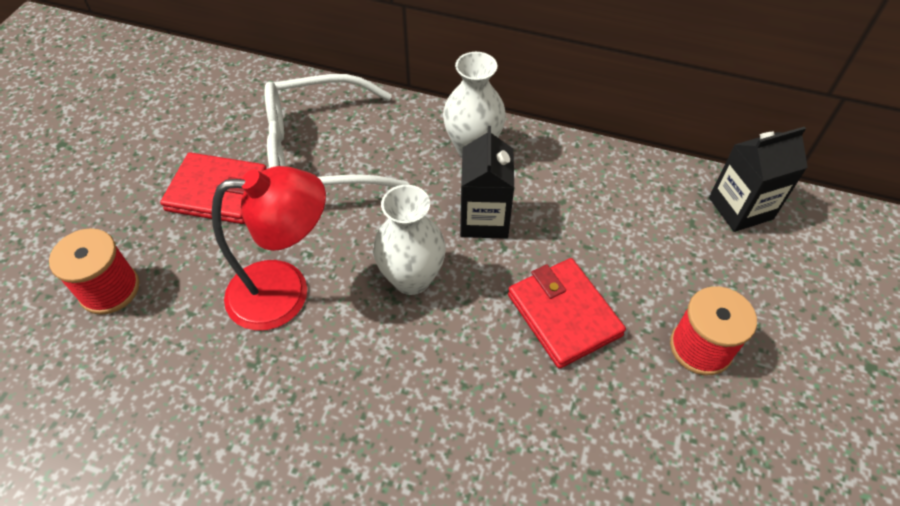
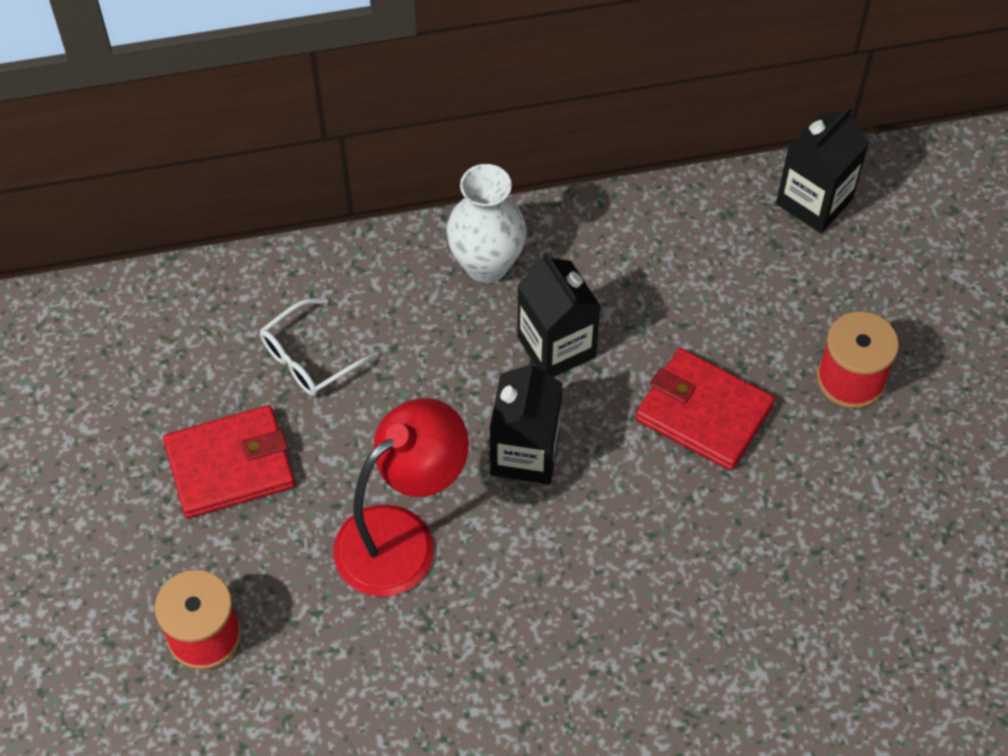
camera: 30 degrees left, 5 degrees up
white glasses [265,74,409,187] -> white glasses [260,298,379,396], size x0.50
white vase [373,185,446,295] -> black carton [490,359,563,484]

